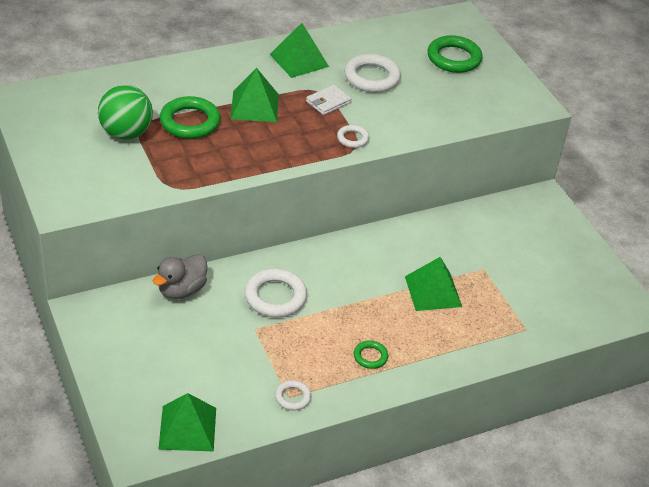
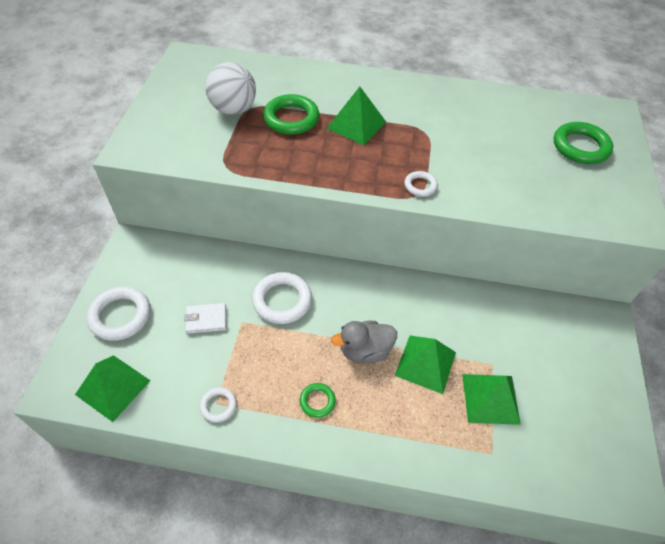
camera: 35 degrees right, 10 degrees up
green ball [98,85,153,140] -> white ball [205,62,256,115]
grey duck [153,254,207,299] -> grey duck moved to [331,321,397,363]
green pyramid [270,23,329,78] -> green pyramid moved to [462,374,521,425]
white wallet [306,85,352,115] -> white wallet moved to [184,303,226,334]
white ring [344,54,401,93] -> white ring moved to [87,286,150,341]

